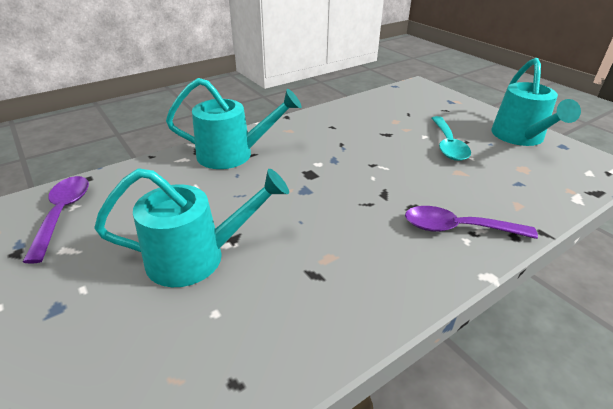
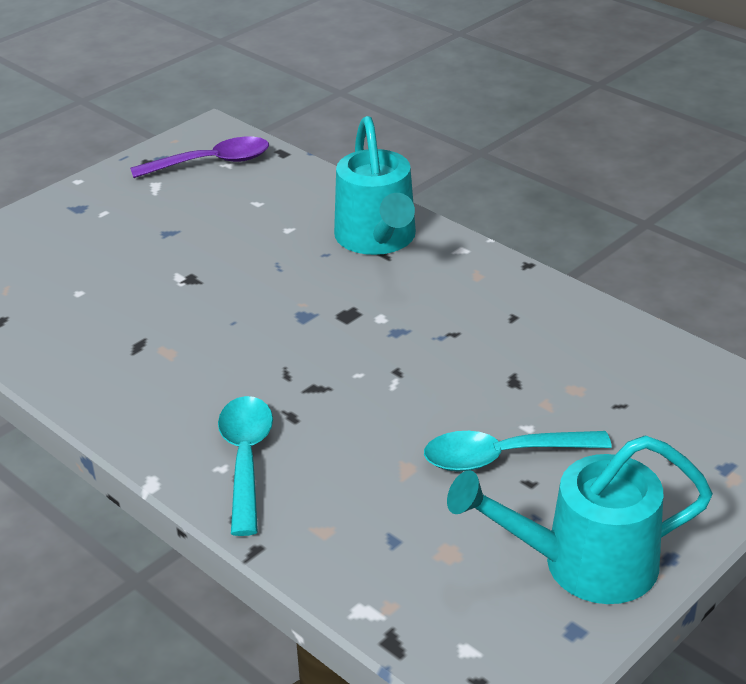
camera: 80 degrees right, 0 degrees up
turquoise watering can [94,168,289,287] -> none
purple spoon [405,206,538,239] -> turquoise spoon [218,396,273,536]

